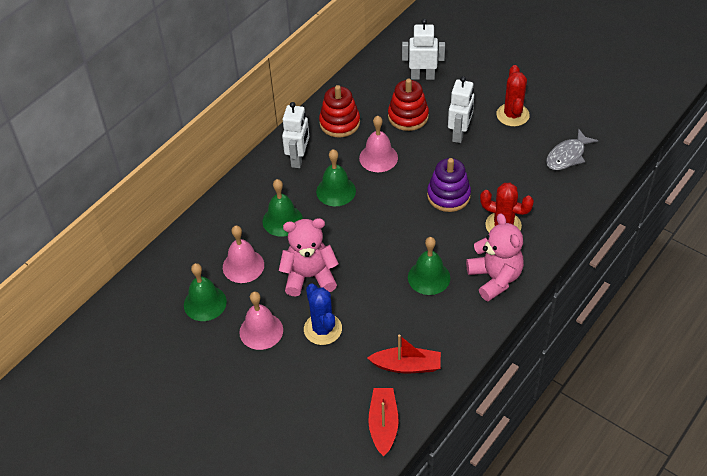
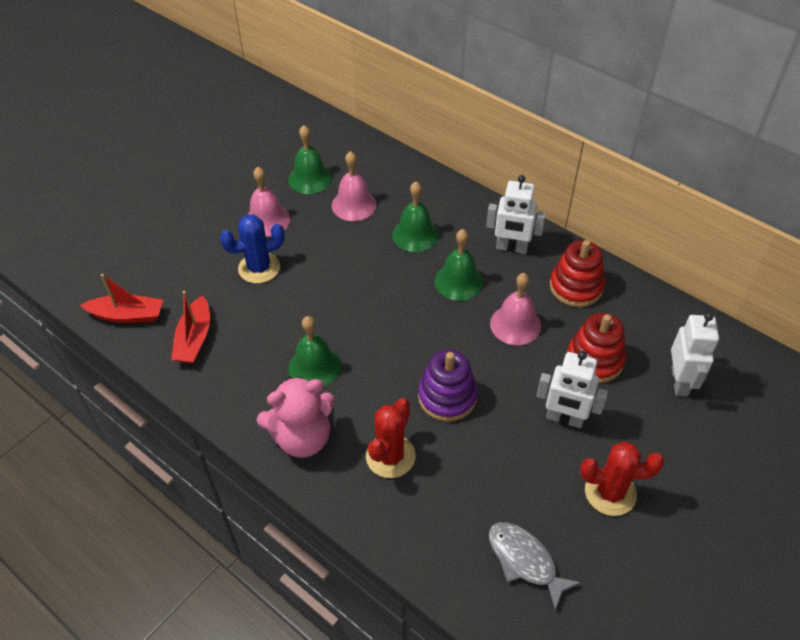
camera: 90 degrees right, 0 degrees up
pink teddy bear [279,218,339,297] -> none

